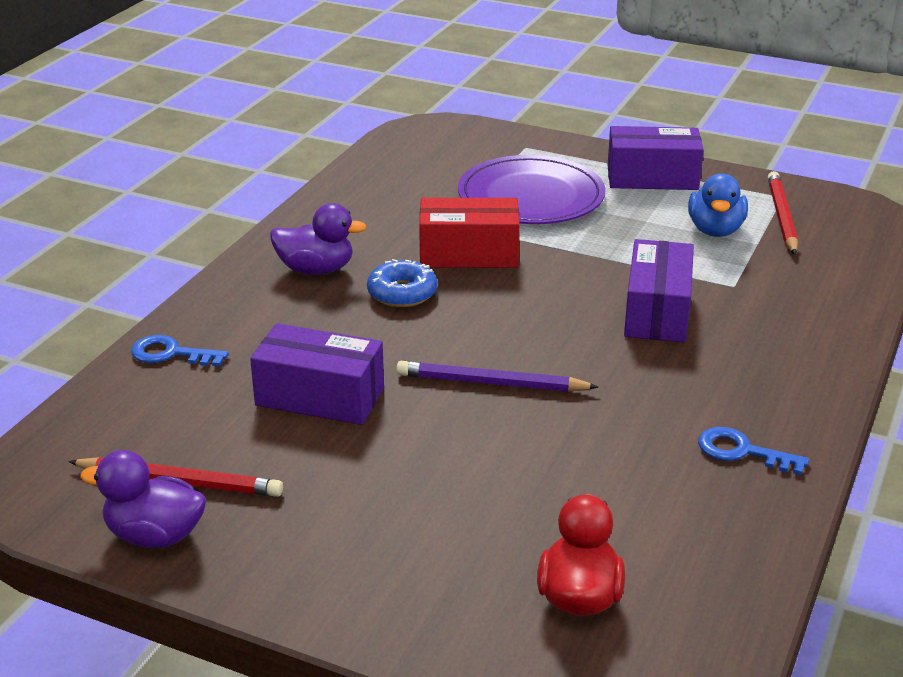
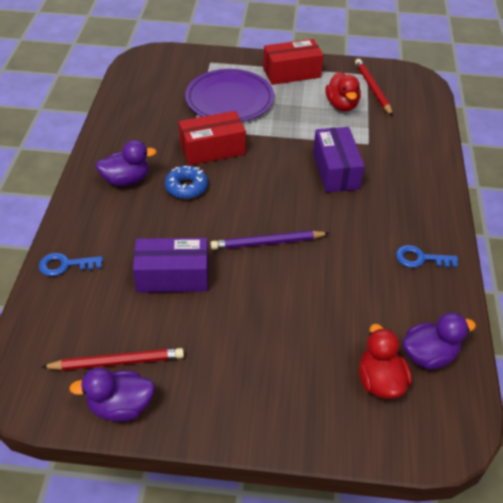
camera: 20 degrees left, 15 degrees up
purple box [607,126,704,190] -> red box [263,39,324,85]
blue duck [688,174,748,237] -> red duck [325,72,361,111]
none -> purple duck [402,312,476,369]

